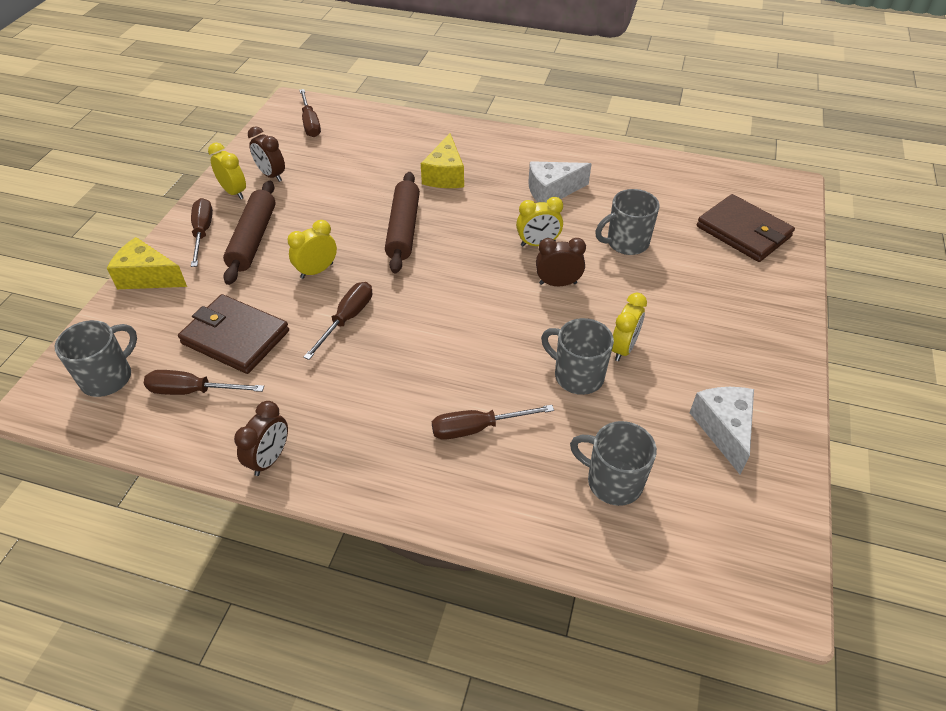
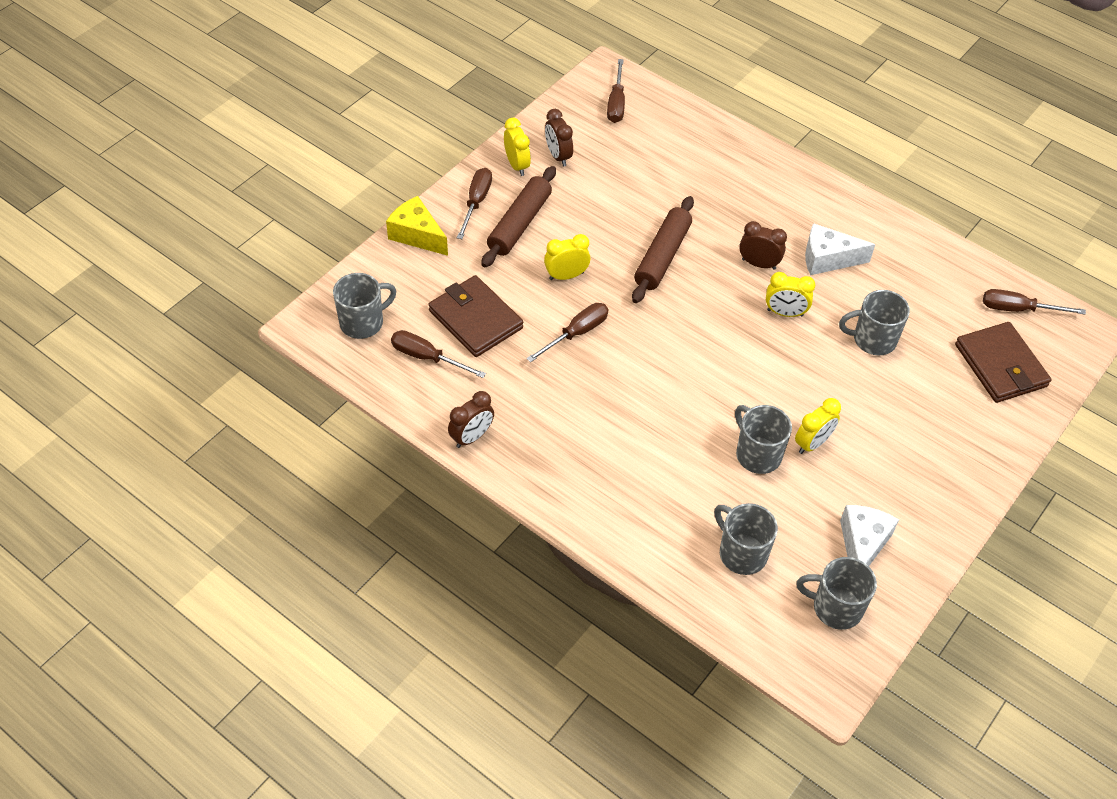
camera: 20 degrees right, 5 degrees up
yellow cheese [421,133,464,188] -> none
brown screwdriver [432,405,554,440] -> brown screwdriver moved to [983,289,1086,315]
brown clock [536,238,586,286] -> brown clock moved to [739,221,787,270]
none -> grey mug [796,557,877,630]

